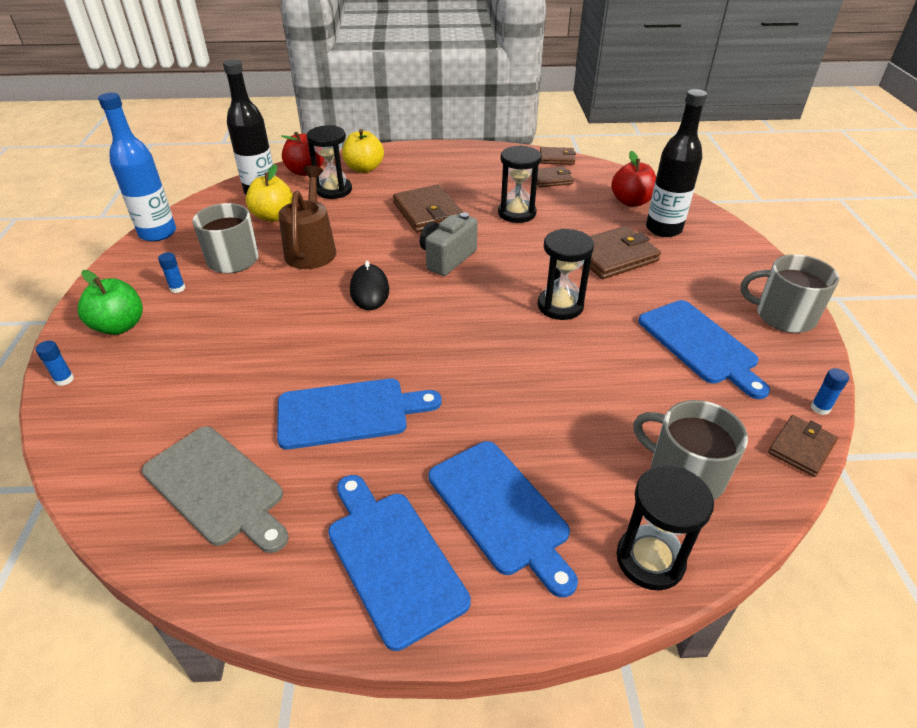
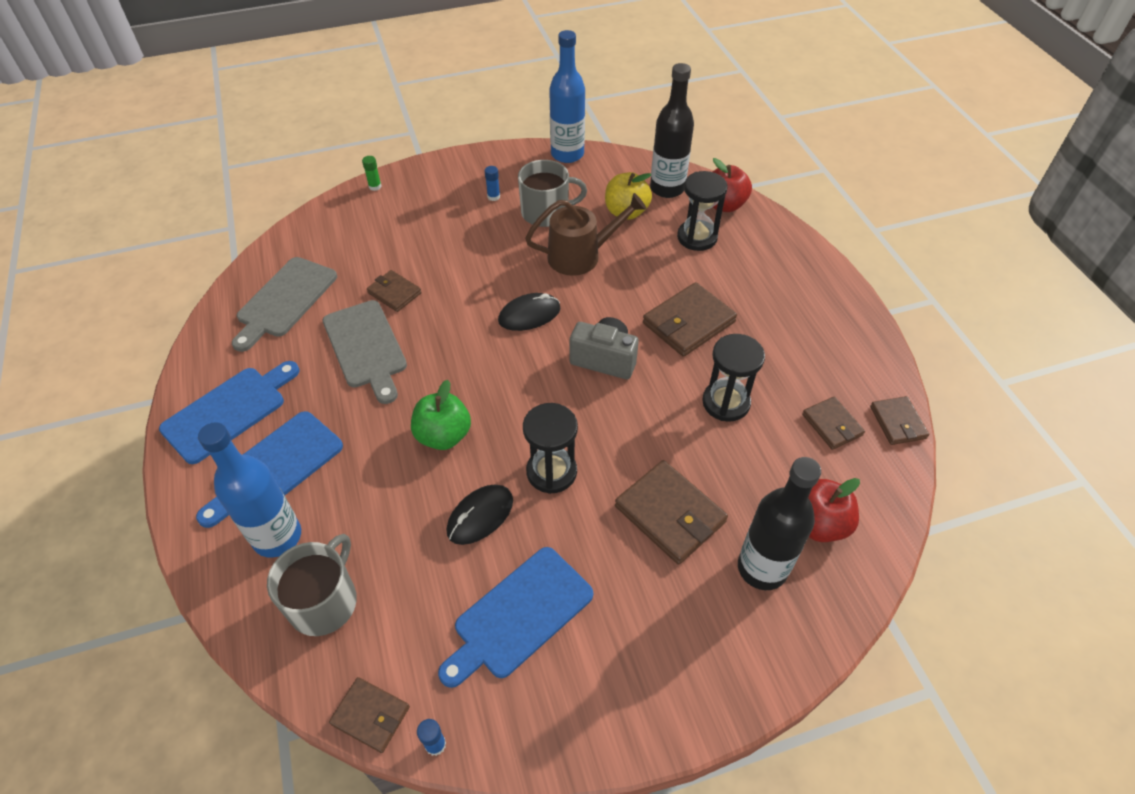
camera: 75 degrees right, 10 degrees up
blue glue stick [35,341,74,386] -> green glue stick [362,156,382,191]
green apple [78,270,143,335] -> green apple moved to [411,380,471,450]
blue cutting board [277,378,442,449] -> grey cutting board [323,300,407,404]
yellow apple [342,129,384,173] -> none
black hourglass [616,465,714,591] -> none
grey mug [741,254,839,333] -> none
none -> blue bottle [198,422,301,558]
none -> brown wallet [367,270,422,312]
none -> black mouse [447,485,513,545]

